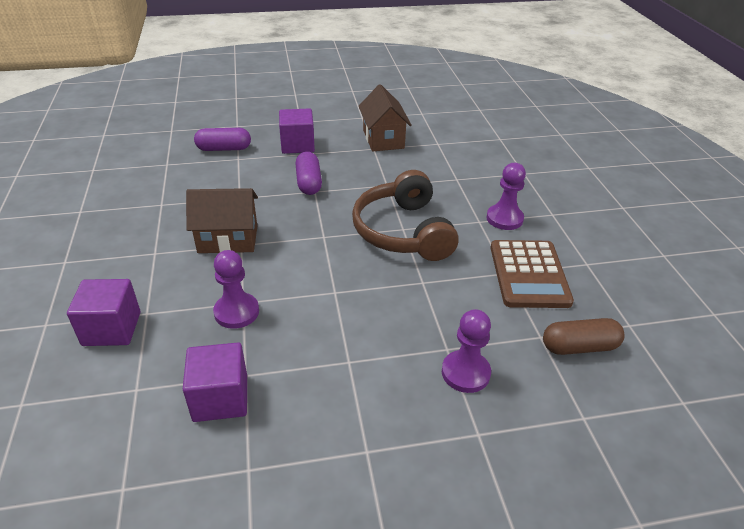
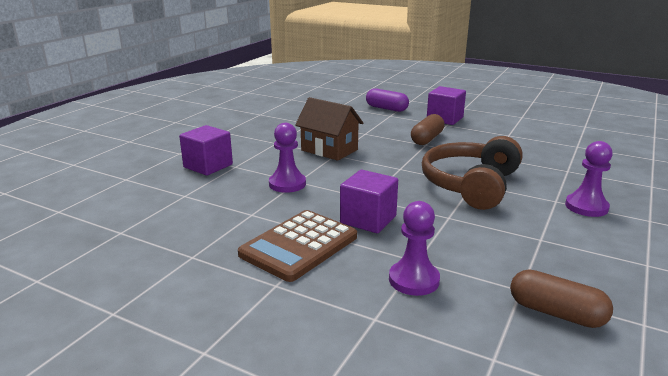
camera: 40 degrees right, 15 degrees down
purple cube [183,342,247,422] -> purple cube moved to [340,170,398,233]
purple capsule [296,151,322,195] -> brown capsule [411,114,445,145]
brown house [359,84,412,151] -> none
brown calculator [491,240,574,308] -> brown calculator moved to [238,210,357,282]

